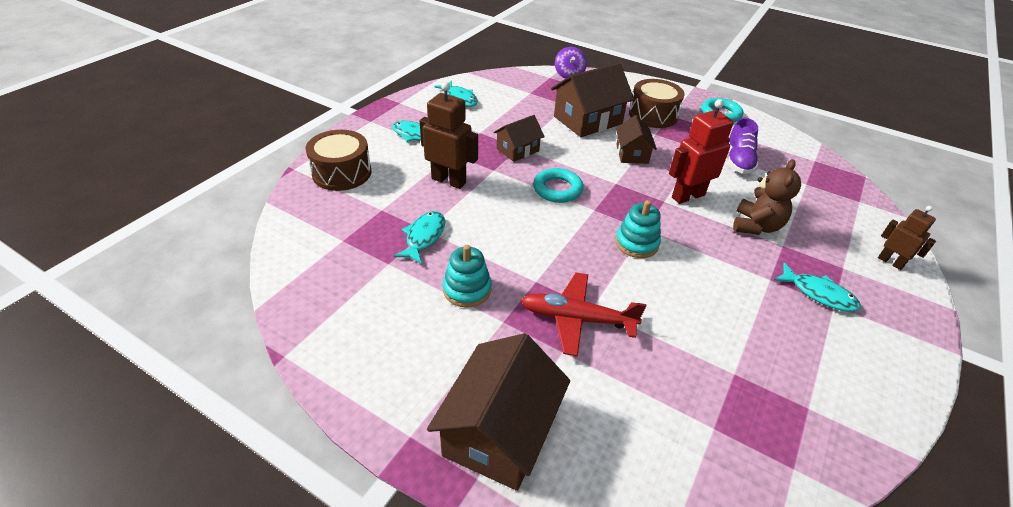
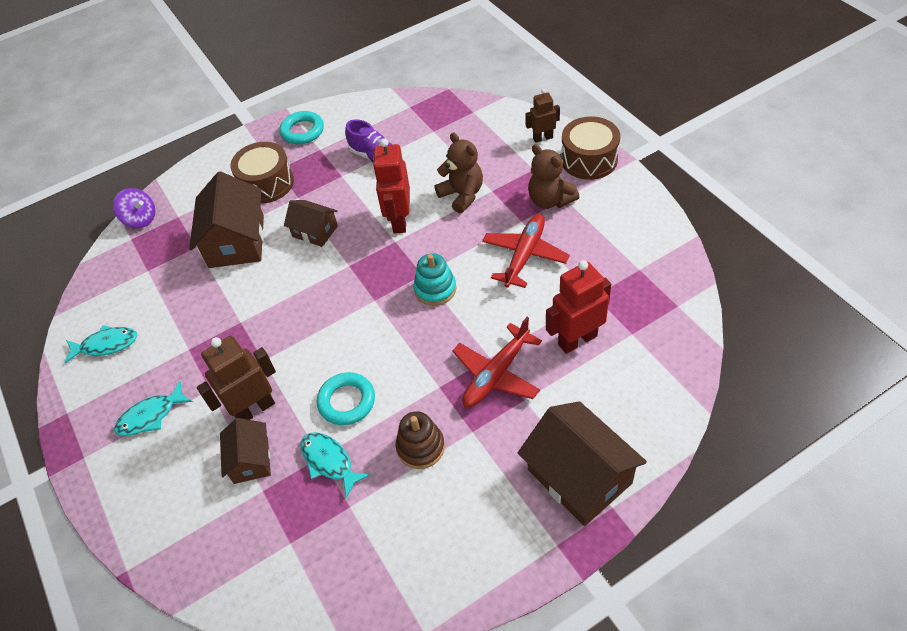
camera: 55 degrees left, 10 degrees up
brown drum [305,130,371,191] -> brown drum moved to [561,117,620,180]
turquoise stacking toy [443,245,491,308] -> brown stacking toy [396,411,445,469]
brown house [493,115,545,162] -> brown house moved to [220,418,271,484]
turquoise ring [533,168,583,203] -> turquoise ring moved to [317,372,375,425]
turquoise fish [774,263,861,312] -> brown teddy bear [528,144,579,209]
none -> red plane [482,214,570,288]
none -> red robot [546,260,611,354]

